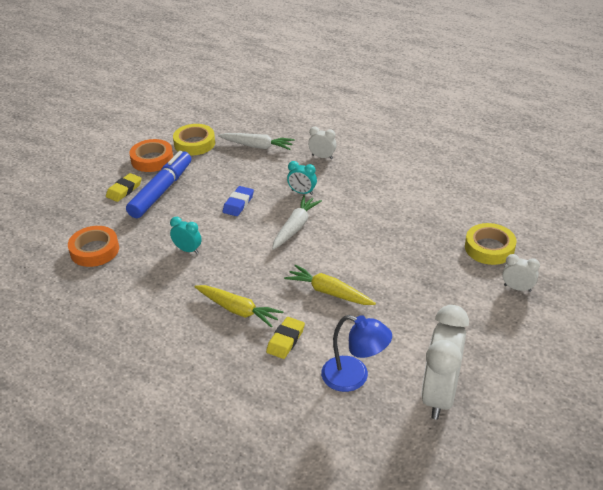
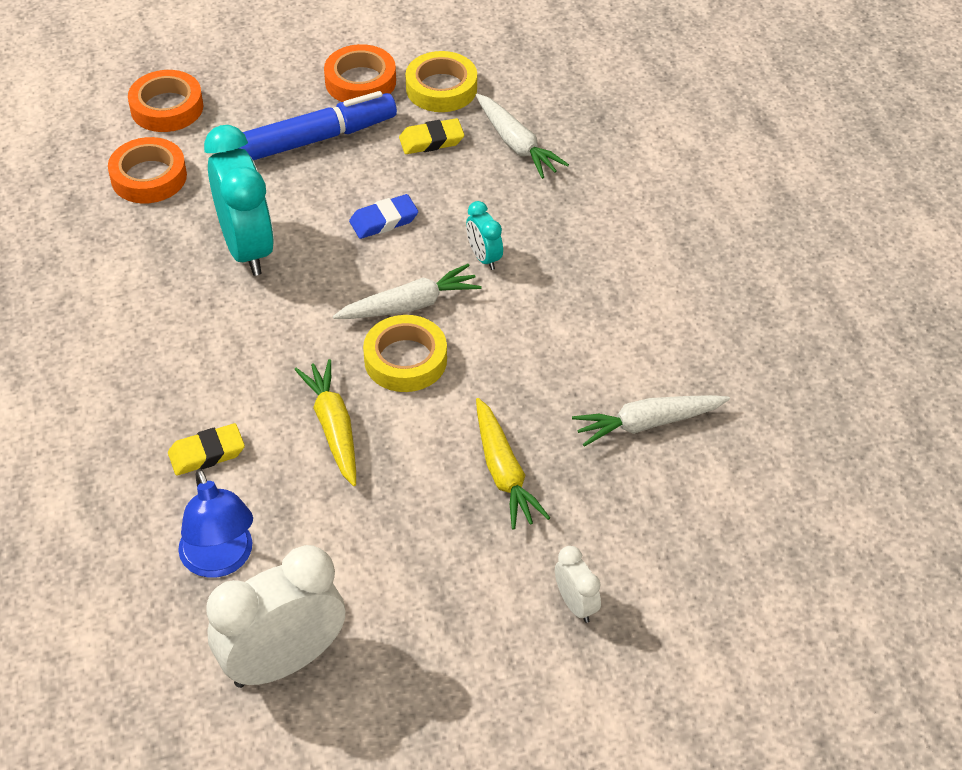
camera: 40 degrees right, 10 degrees up
yellow eraser [106,173,142,202] -> yellow eraser moved to [399,118,464,154]
turquoise clock [170,217,202,254] -> turquoise clock [204,125,274,276], size x2.12
yellow carrot [194,285,283,328] -> yellow carrot moved to [476,398,550,530]
white clock [308,127,337,159] -> none
yellow tape [465,223,517,265] -> yellow tape moved to [363,315,447,392]
none -> orange tape [128,70,203,132]
none -> white carrot [572,395,730,447]

